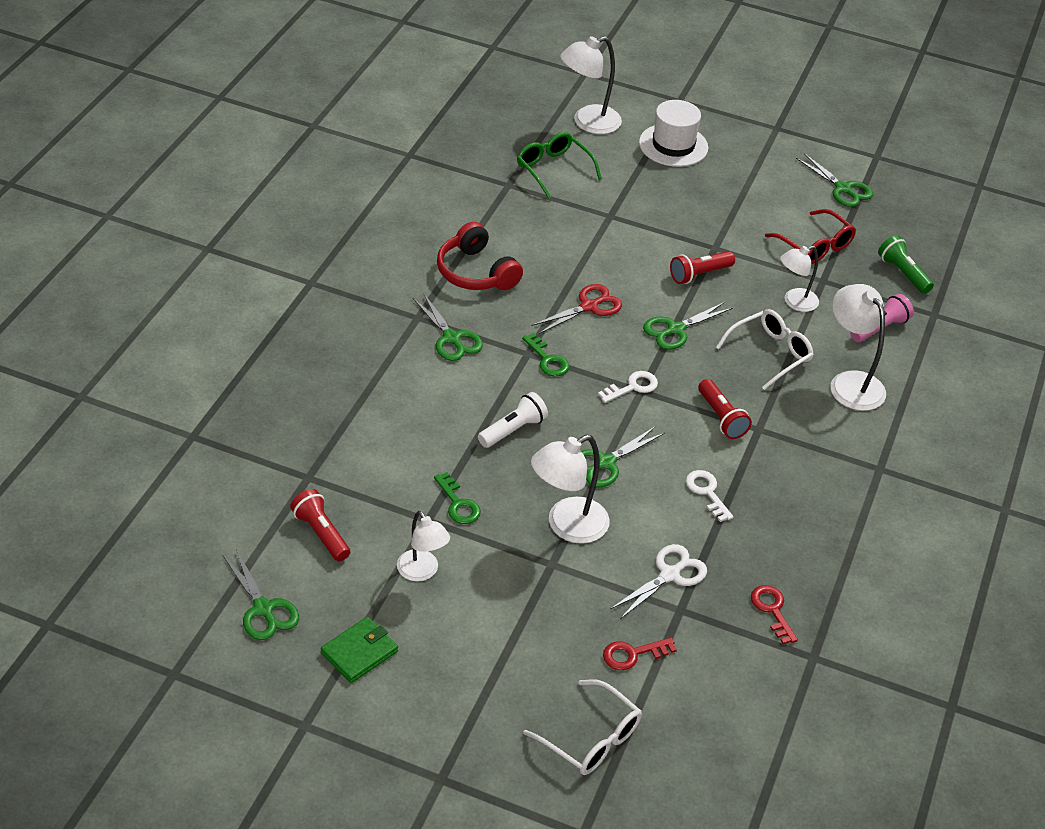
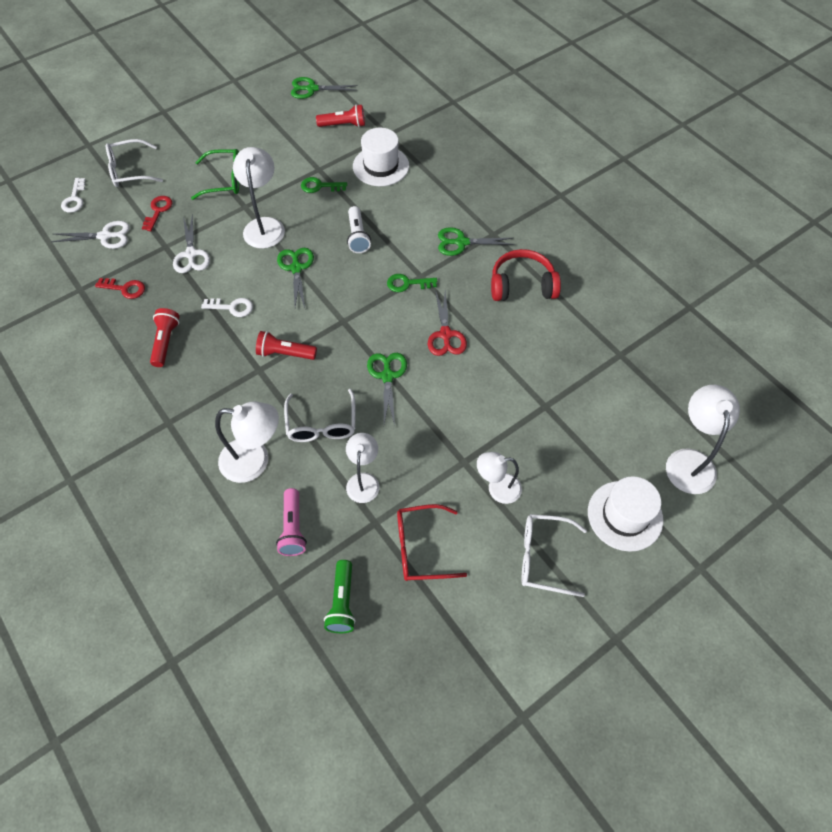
camera: 125 degrees right, 15 degrees up
green wallet [321,617,398,683] -> none
white lamp [397,511,450,582] -> white lamp moved to [477,452,522,504]
green glasses [517,132,602,199] -> green glasses moved to [191,149,239,200]
white key [598,371,658,403] -> white key moved to [61,178,85,213]
red flashlight [670,251,735,284] -> red flashlight moved to [150,308,180,367]
green scissors [796,153,873,207] -> none
green flashlight [878,235,934,294] -> green flashlight turned 90 degrees clockwise [324,560,356,633]
none -> white scissors [51,221,130,249]
none -> white hat [353,128,409,186]
none -> white glasses [521,514,587,597]

